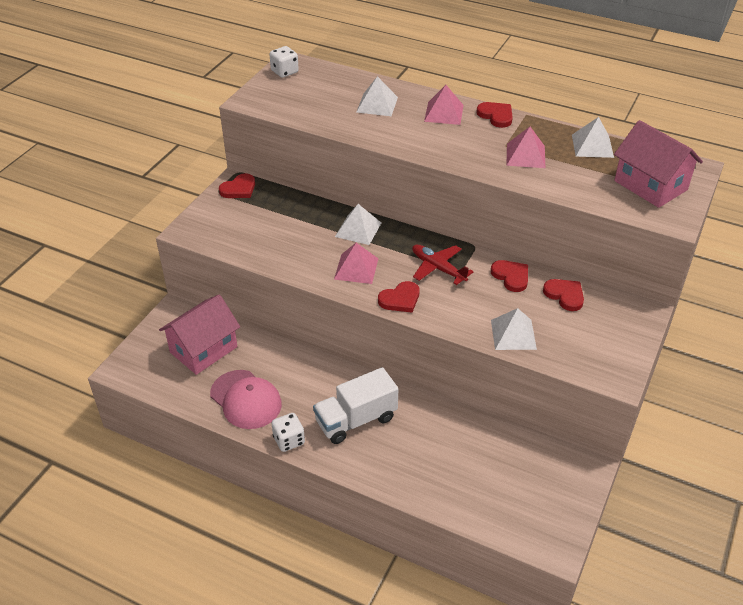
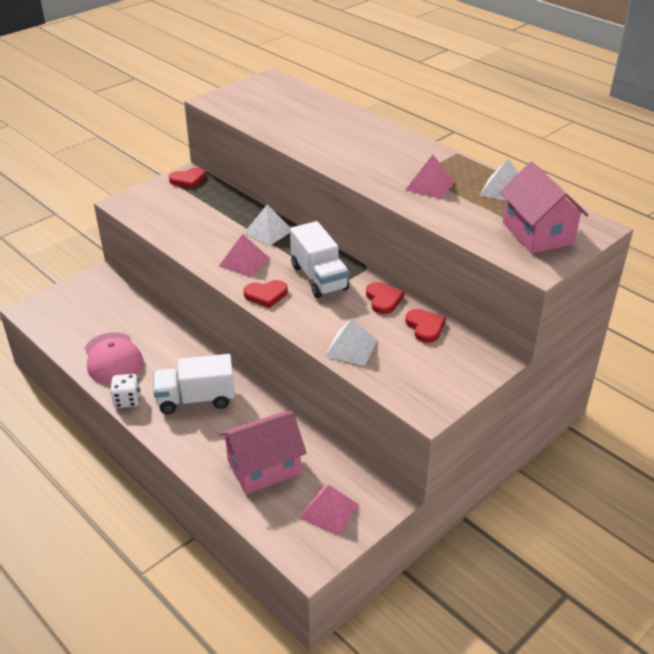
camera: 20 degrees right, 5 degrees down
pink house [159,294,240,375] -> pink house moved to [220,411,307,494]
white dice [269,46,299,78] -> none
white pyramid [356,76,398,116] -> none
red plane [412,245,474,285] -> white truck [290,221,349,298]
pink pyramid [424,85,464,125] -> pink pyramid moved to [299,485,359,536]
red heart [477,102,513,128] -> none

